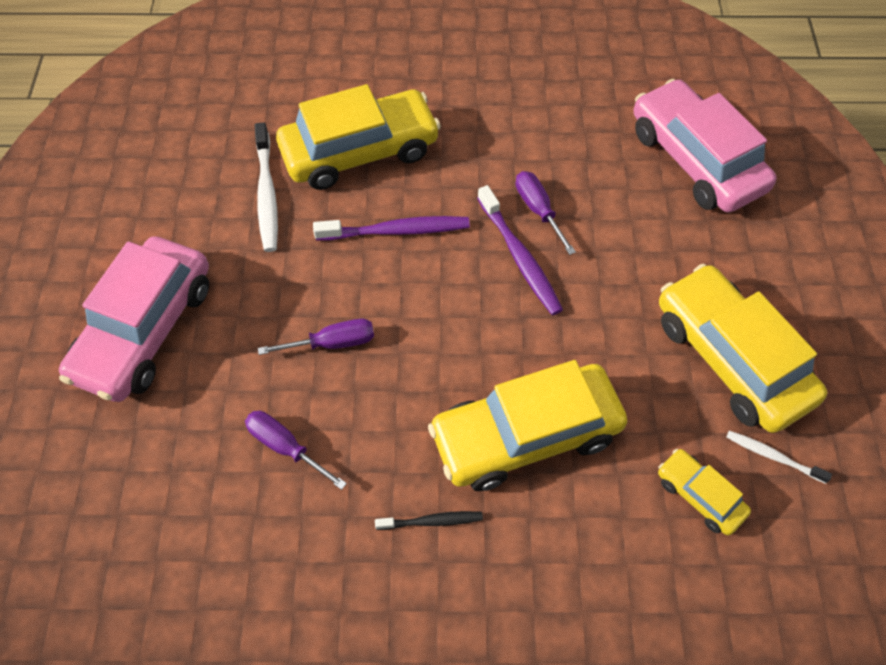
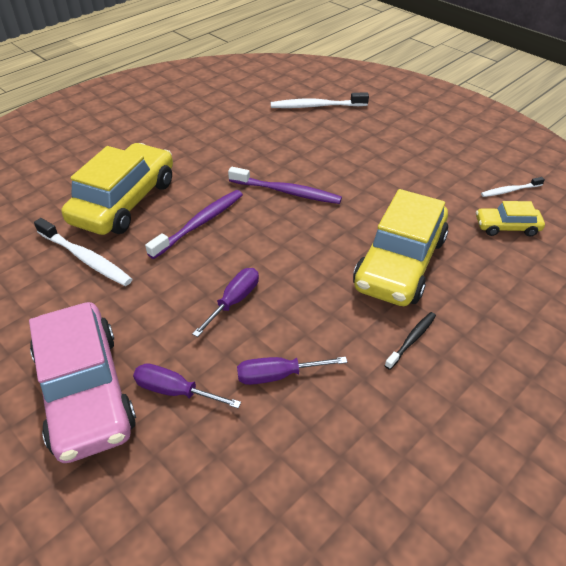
camera: 45 degrees left, 15 degrees down
purple screwdriver [516,171,576,255] -> purple screwdriver moved to [133,363,241,408]
pink car [634,79,777,212] -> white toothbrush [271,92,369,108]
yellow car [659,264,827,433] -> none

